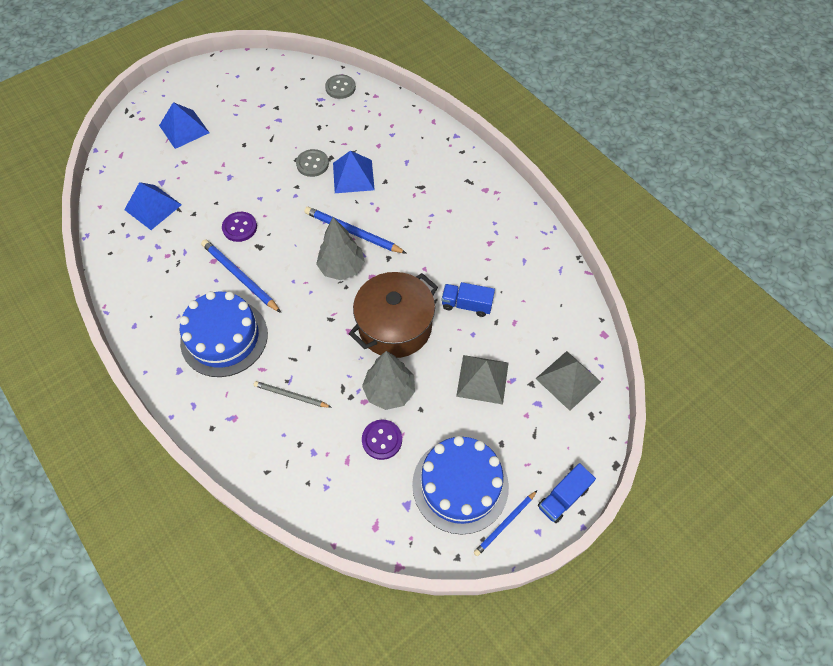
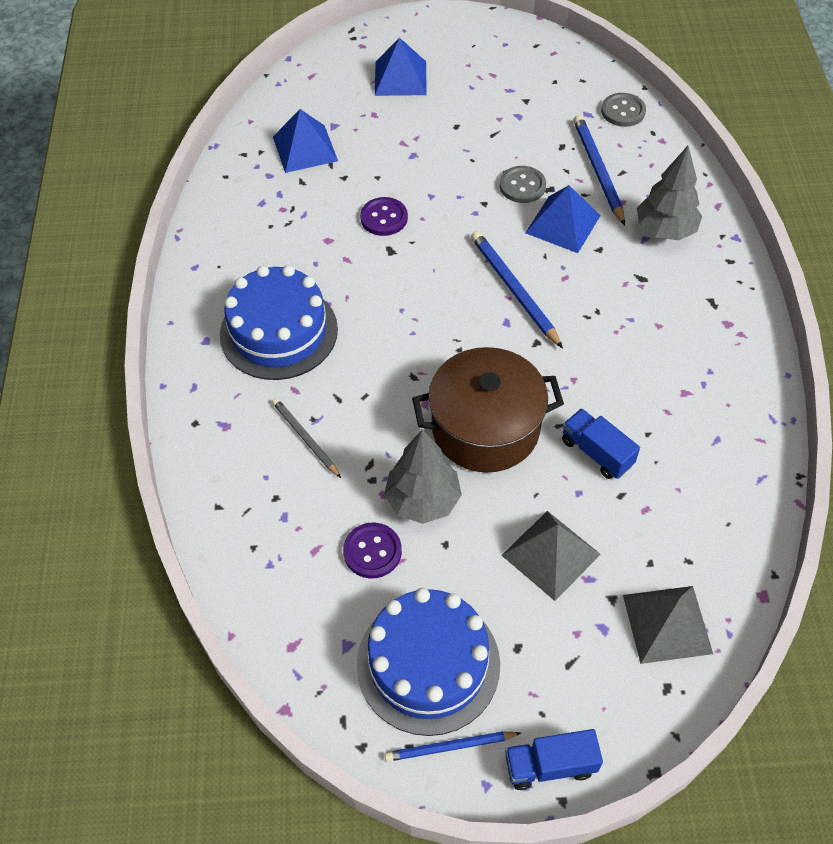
camera: 35 degrees right, 5 degrees down
blue pencil [201,239,281,313] -> blue pencil moved to [573,115,625,226]
grey tree [316,217,365,280] -> grey tree moved to [637,146,702,240]

